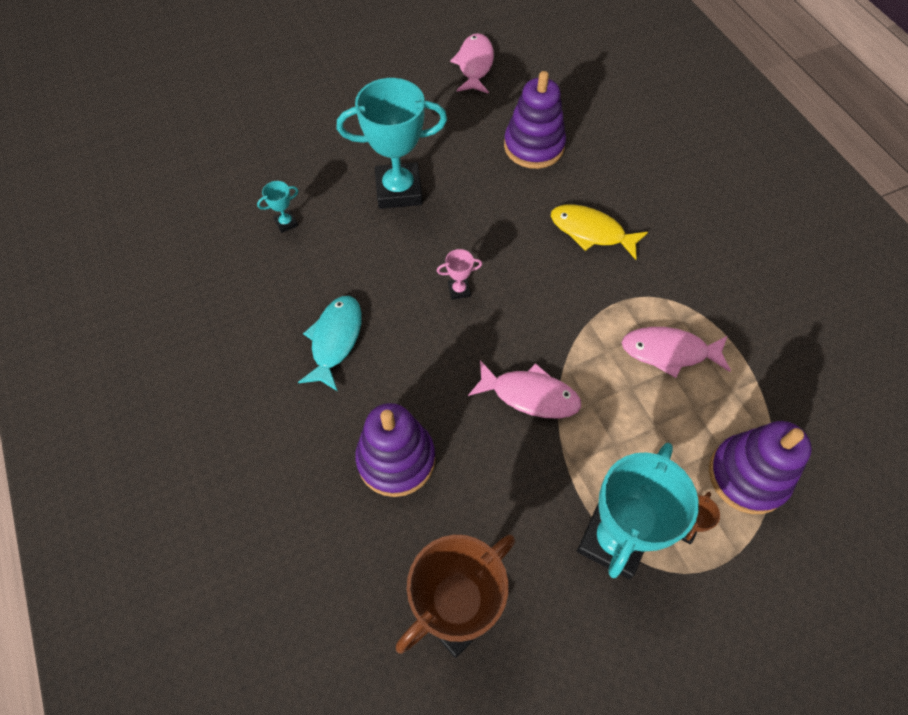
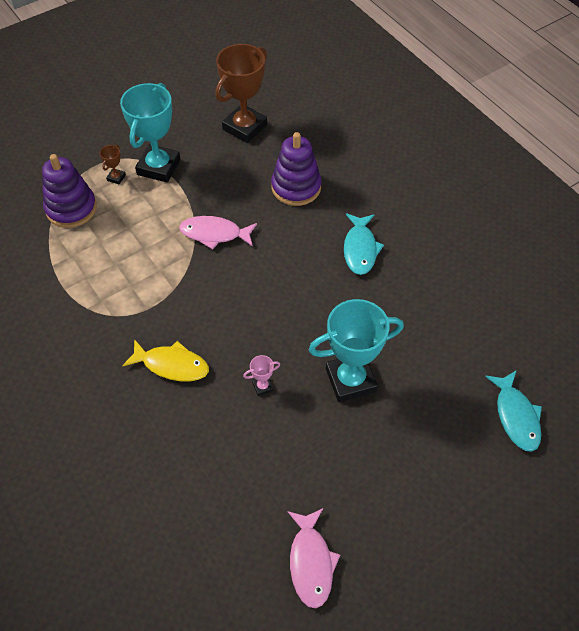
camera: 170 degrees right, 5 degrees down
turquoise trophy [257,181,299,233] -> none
pink trophy [437,249,482,300] -> pink trophy moved to [243,355,280,396]
purple stacking toy [504,71,566,169] -> none
pink fish [622,327,731,378] -> none
none -> turquoise fish [485,370,542,452]

